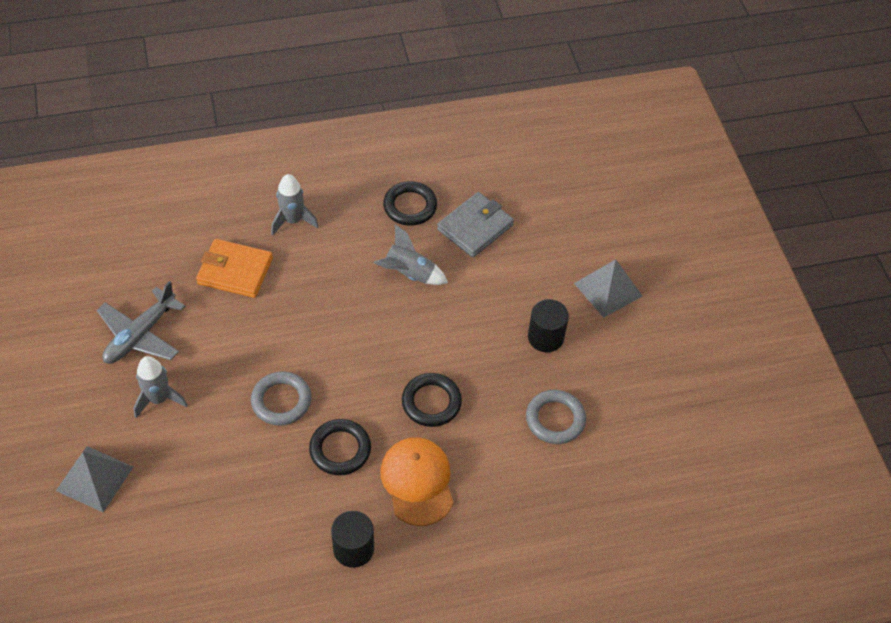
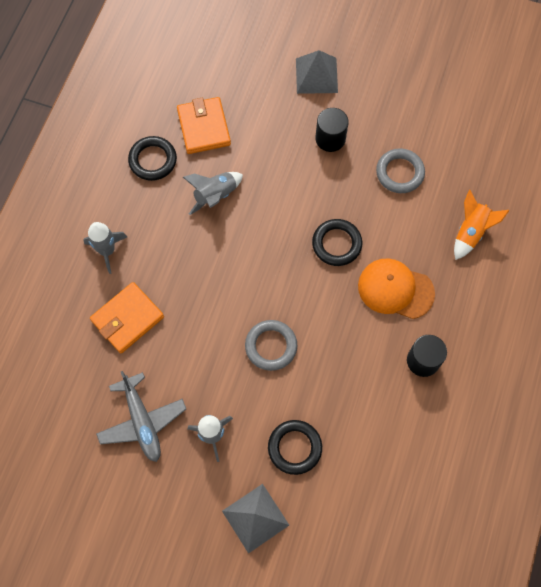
camera: 55 degrees left, 15 degrees up
black ring [309,419,371,475] -> black ring moved to [268,420,322,475]
grey wallet [437,192,514,258] -> orange wallet [177,97,231,154]
none -> orange rocket [454,190,510,260]

